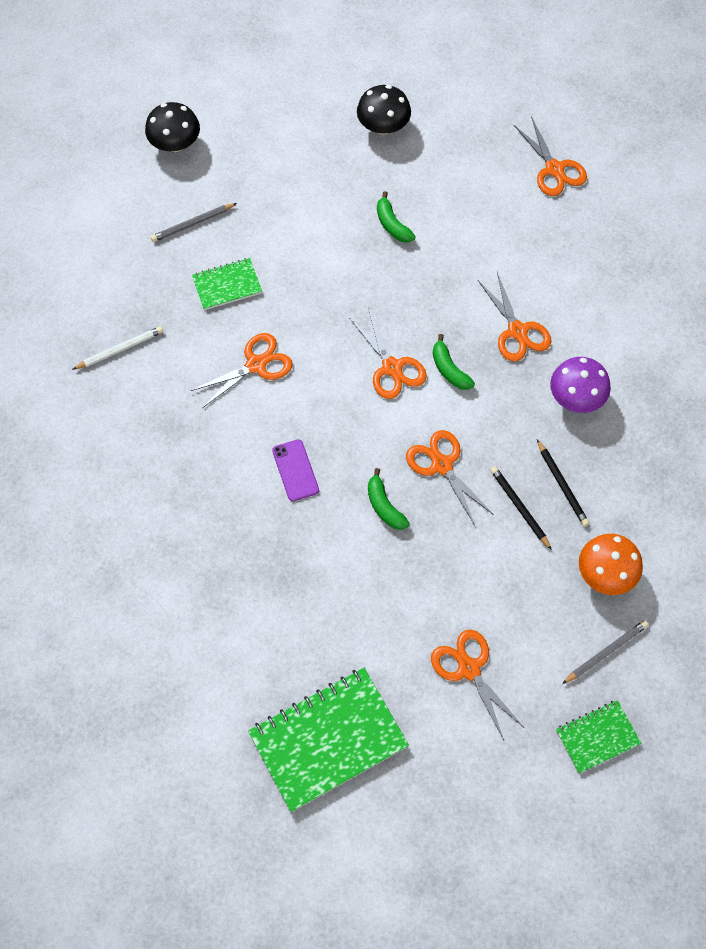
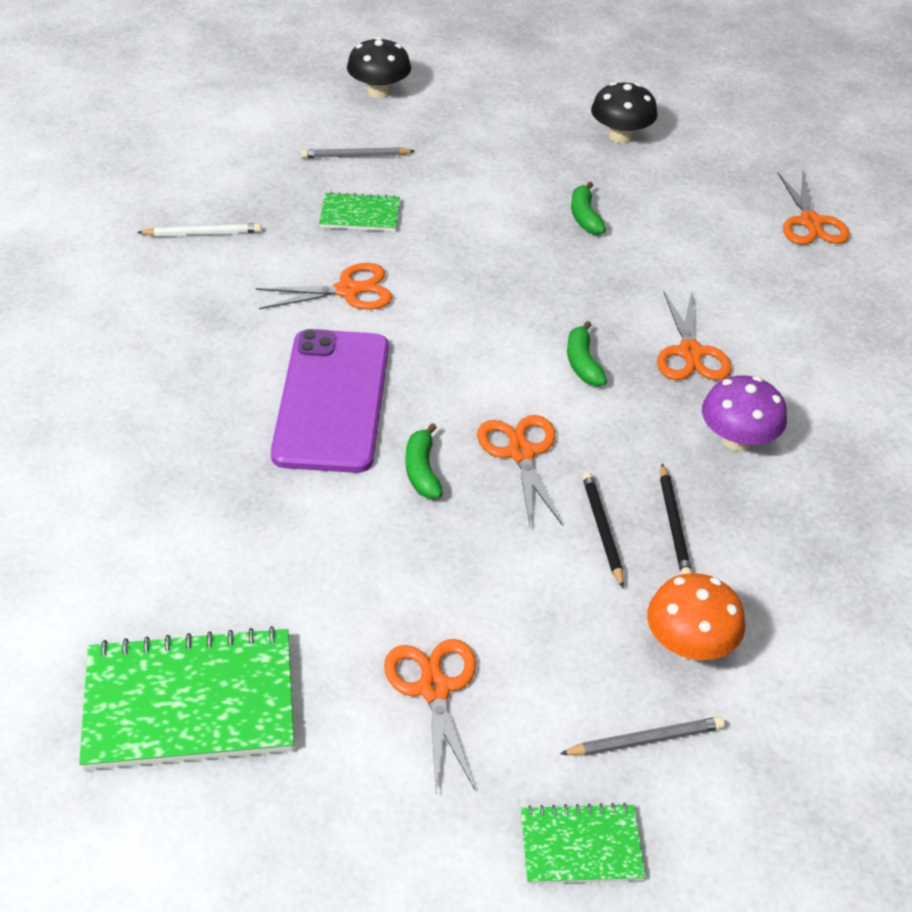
camera: 20 degrees right, 20 degrees down
purple phone [272,439,319,501] -> purple phone [271,329,389,473], size x2.27
orange scissors [350,308,427,399] -> none

